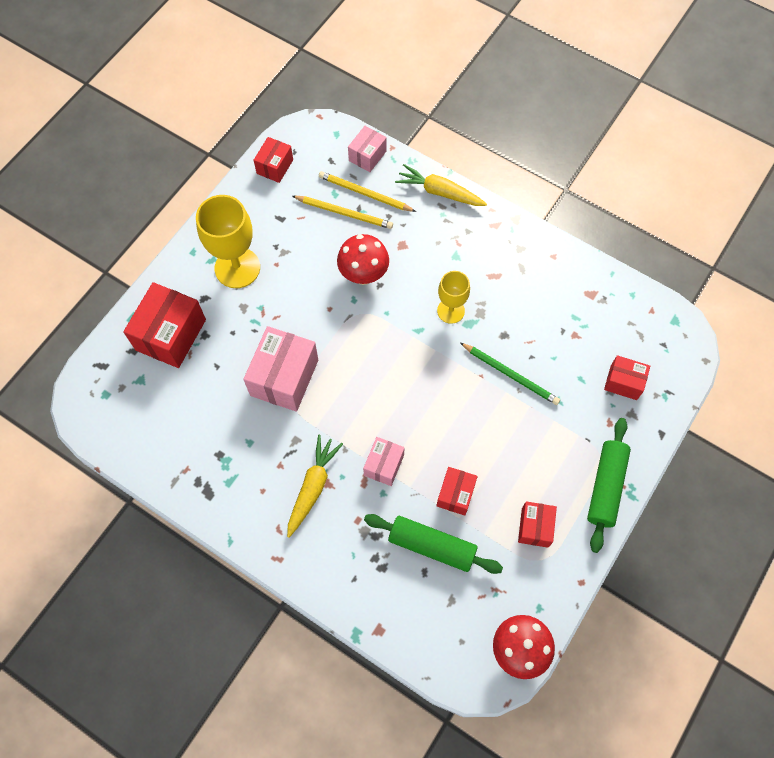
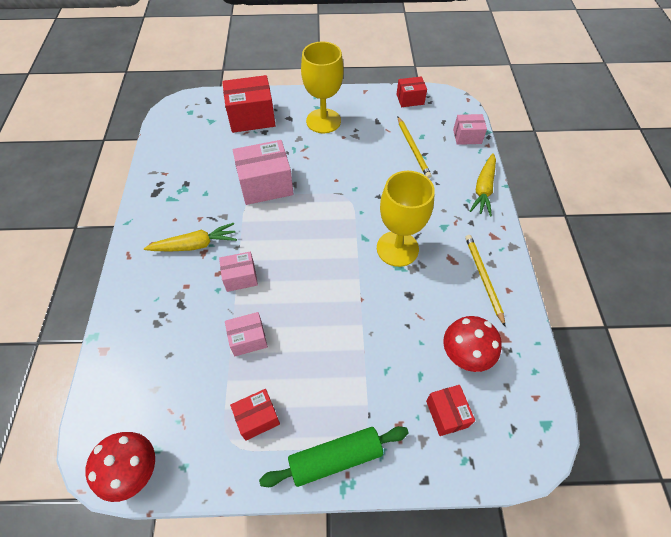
camera: 55 degrees right, 10 degrees down
yellow pencil [319,171,416,212] -> yellow pencil moved to [465,235,505,326]
red mushroom [337,234,389,285] -> red mushroom moved to [443,316,502,372]
green rolling pin [364,514,503,574] -> none
yellow carrot [395,164,487,206] -> yellow carrot turned 150 degrees counterclockwise [470,153,496,217]
red box [436,467,478,516] -> pink box [225,312,268,356]
yellow goblet [437,271,470,324] -> yellow goblet [377,171,435,267], size x1.68
green pencil [460,343,560,405] -> none

